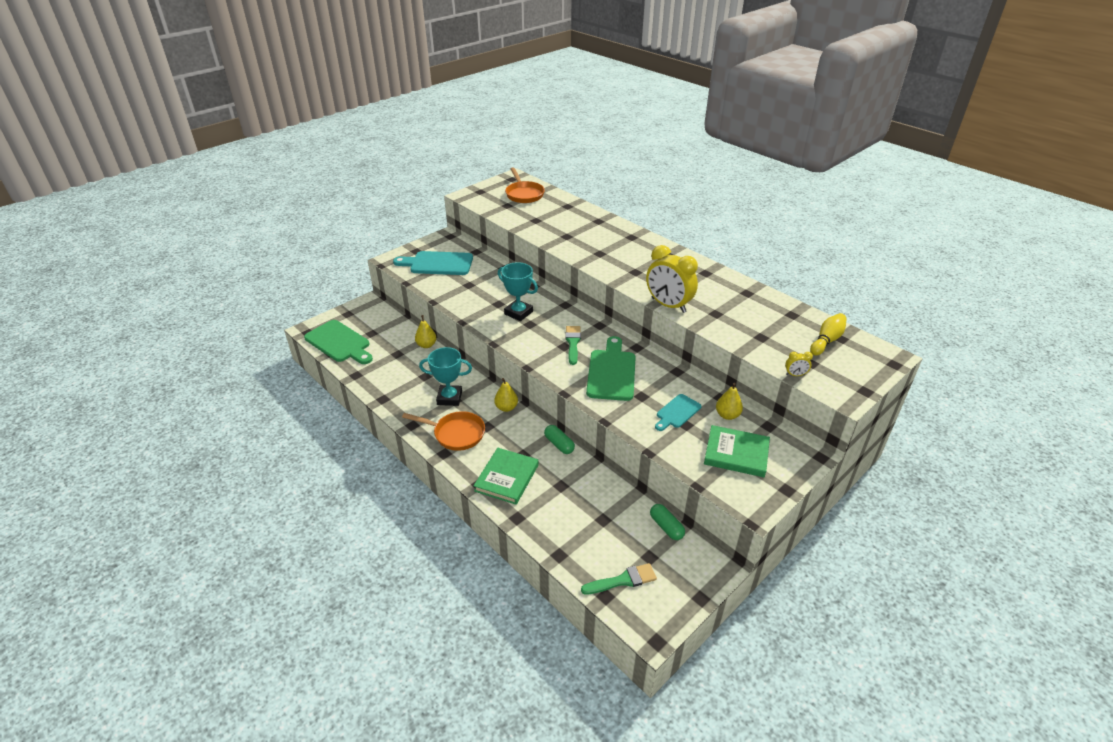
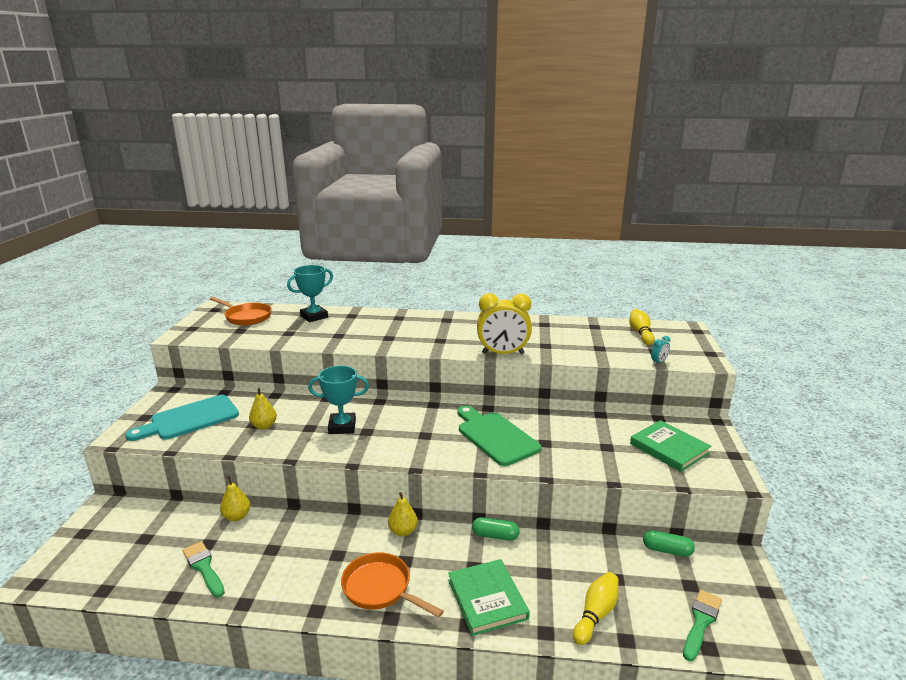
camera: 40 degrees left, 15 degrees down
green cutting board [304,320,373,364] -> none
orange pan [402,411,485,451] -> orange pan turned 120 degrees counterclockwise [341,552,444,618]
turquoise trophy [419,347,472,406] -> turquoise trophy moved to [287,265,333,322]
green brush [565,326,581,365] -> green brush moved to [183,541,225,597]
turquoise cutting board [655,394,702,431] -> none
green book [704,425,770,477] -> green book turned 75 degrees clockwise [630,420,711,472]
yellow pear [716,383,743,420] -> yellow pear moved to [249,388,277,430]
yellow clock [785,352,813,376] -> turquoise clock [651,336,670,365]
none -> yellow bowling pin [573,572,619,645]

